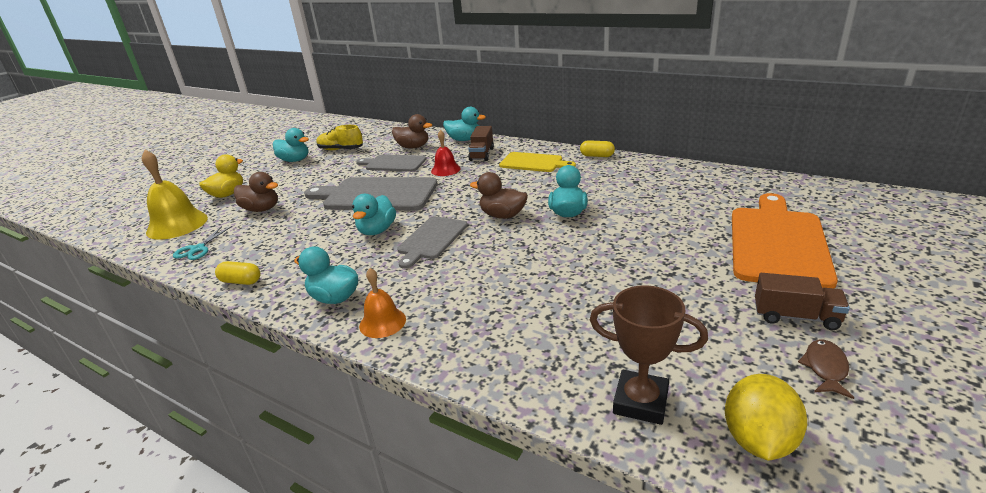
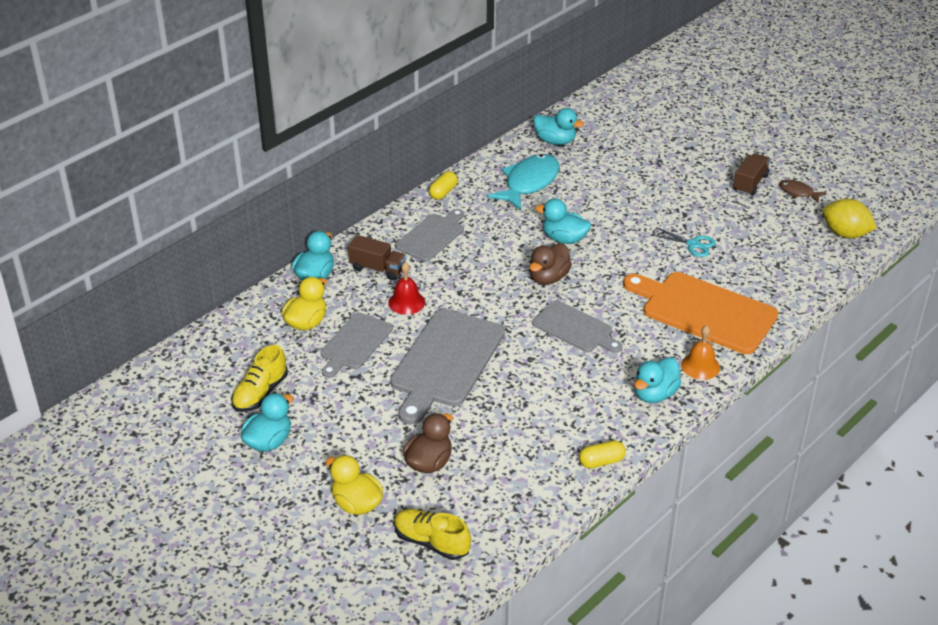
camera: 80 degrees left, 10 degrees up
yellow bell [142,150,208,240] -> yellow shoe [394,509,471,560]
turquoise scissors [173,226,232,260] -> turquoise scissors moved to [651,227,716,257]
yellow capsule [215,261,260,285] -> yellow capsule turned 45 degrees clockwise [579,440,626,468]
turquoise duck [352,194,396,235] -> turquoise duck moved to [533,108,584,145]
brown duck [392,114,432,148] -> yellow duck [282,277,327,330]
yellow cutting board [499,152,576,172] -> grey cutting board [395,209,464,262]
brown trophy [590,285,708,425] -> none
orange cutting board [732,193,838,288] -> orange cutting board moved to [623,272,778,354]
none -> turquoise fish [487,154,559,210]

